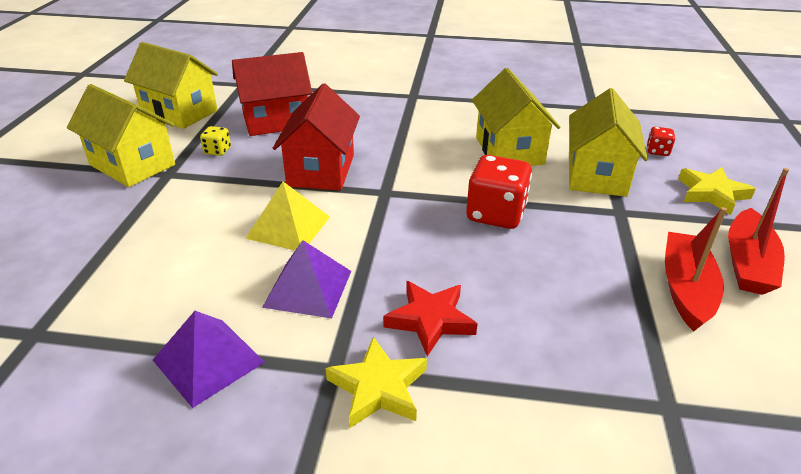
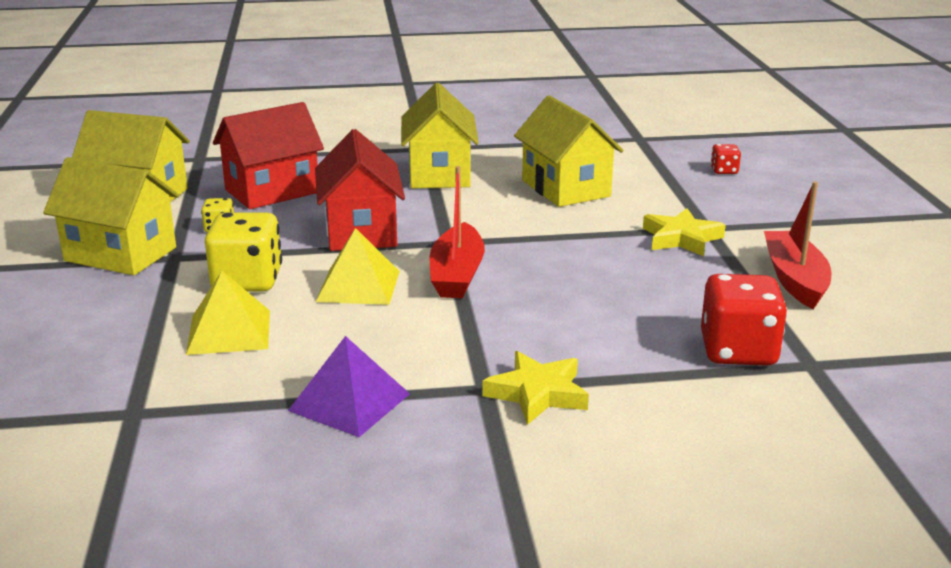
camera: 15 degrees left, 10 degrees down
purple pyramid [262,240,351,318] -> none
red star [383,281,478,356] -> none
red dice [466,155,532,229] -> red dice moved to [701,274,787,366]
yellow house [569,88,648,197] -> yellow house moved to [401,83,479,188]
yellow star [678,167,756,215] -> yellow star moved to [643,208,726,256]
red boat [728,168,789,295] -> red boat moved to [430,166,485,298]
none -> yellow pyramid [186,271,270,355]
none -> yellow dice [205,212,282,291]

